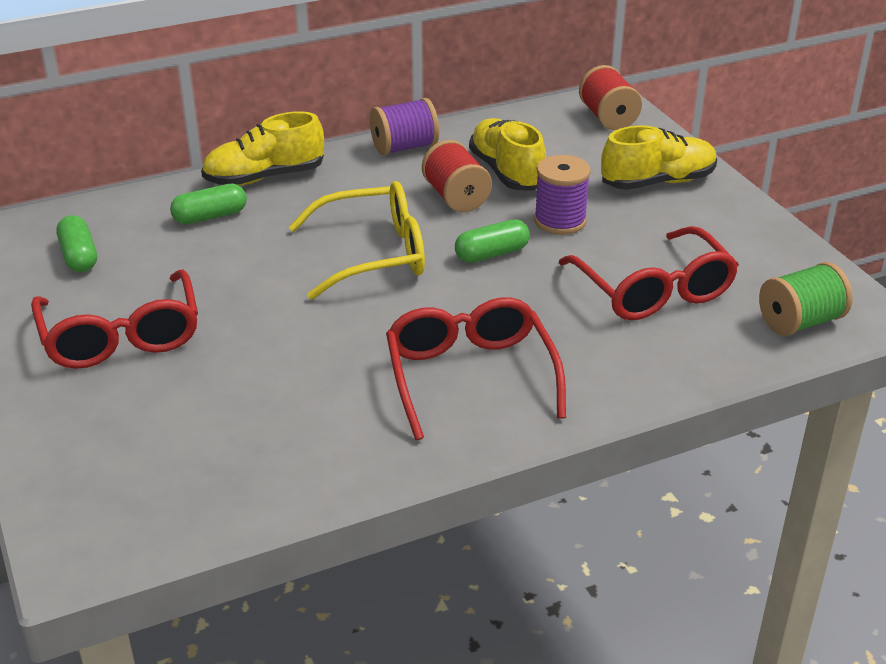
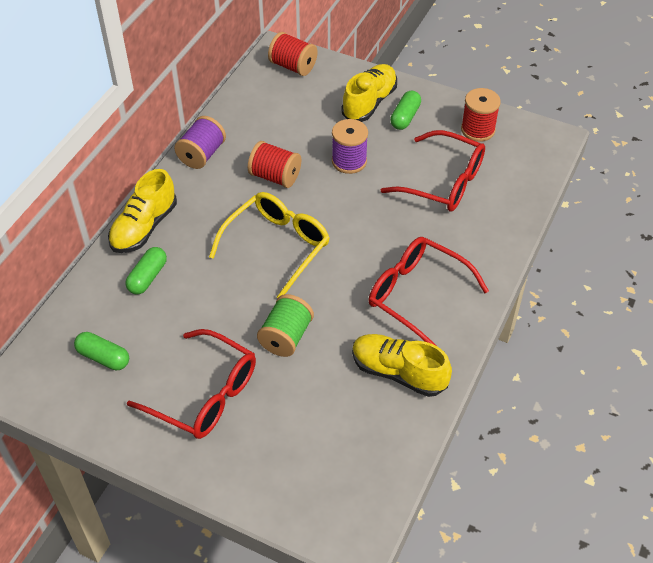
camera: 40 degrees left, 15 degrees up
green capsule [455,219,530,263] -> green capsule moved to [390,91,421,130]
yellow shoe [469,118,546,191] -> yellow shoe moved to [352,334,452,397]
green spool [759,262,853,336] -> green spool moved to [257,294,314,357]
none -> red spool [461,88,501,142]

